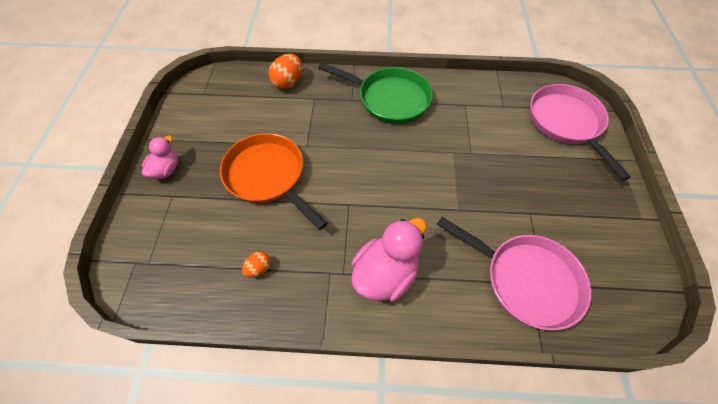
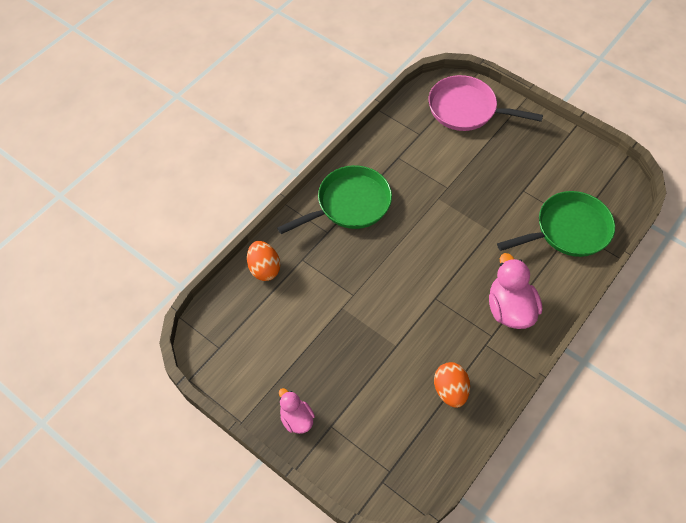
camera: 55 degrees left, 0 degrees up
orange pan [220,133,327,230] -> none
orange egg [242,252,271,277] -> orange egg [434,362,470,408], size x1.75
pink pan [437,217,591,331] -> green pan [497,191,615,257]

